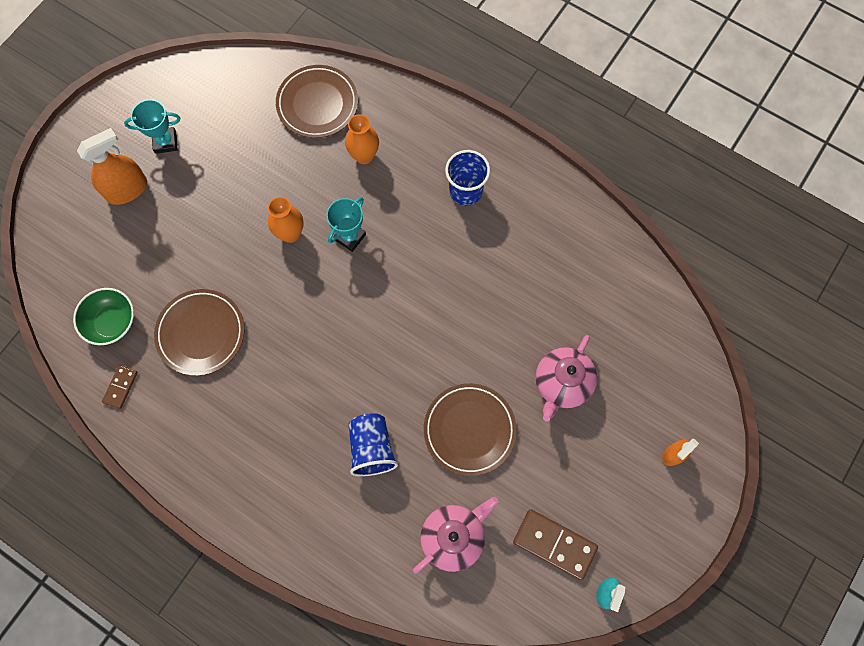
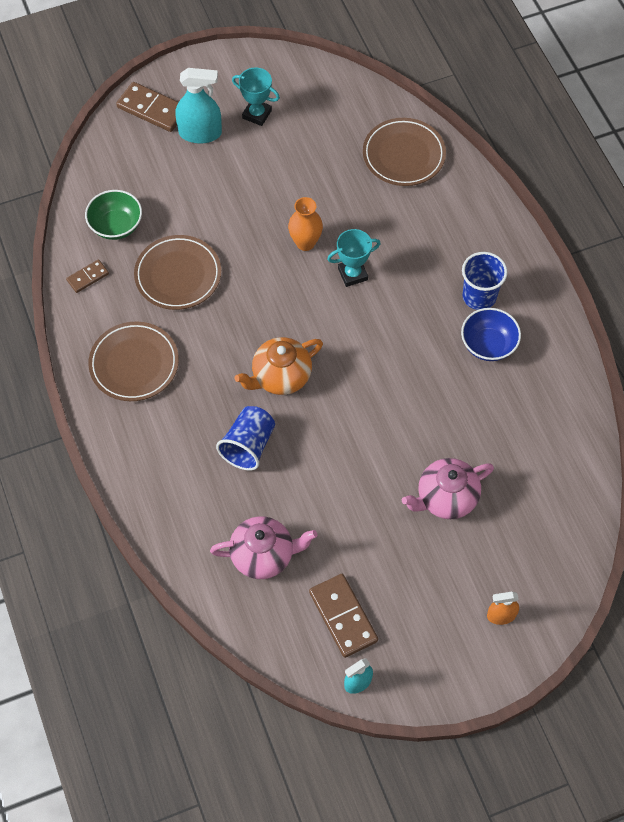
camera: 35 degrees right, 10 degrees down
orange spray bottle [77,128,147,205] -> turquoise spray bottle [175,68,222,144]
orange vase [345,114,379,164] -> none
brown plate [424,383,517,476] -> brown plate moved to [88,322,179,401]
none -> brown domino [116,82,178,132]
none -> orange teapot [234,337,323,395]
none -> blue bowl [461,308,521,361]

